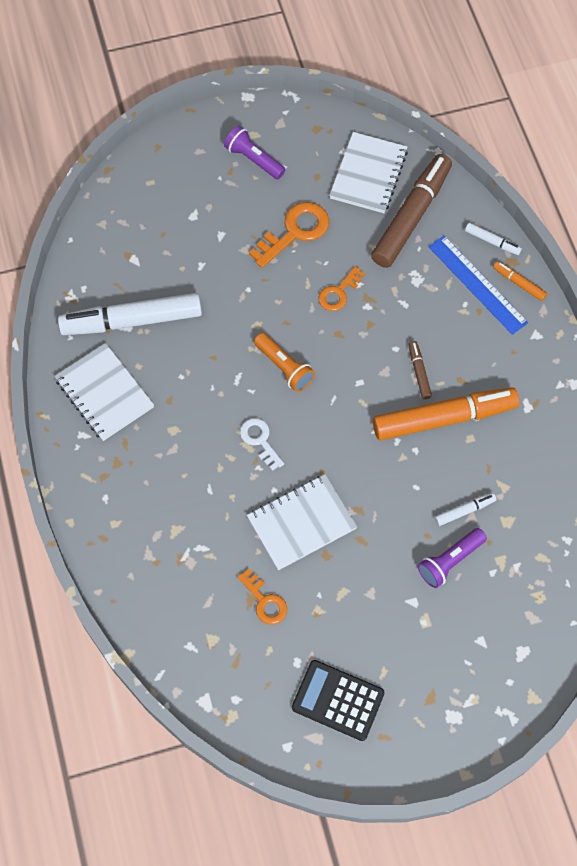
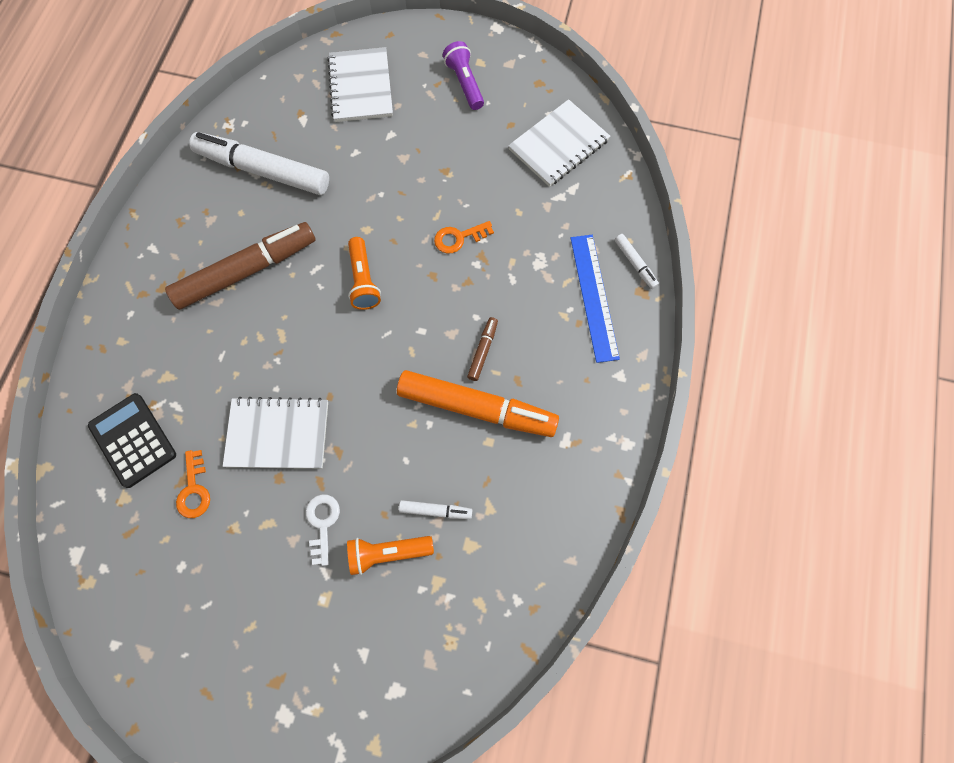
camera: 30 degrees right, 5 degrees up
white notebook [54,343,154,441] -> white notebook moved to [327,47,393,122]
white key [240,418,284,471] -> white key moved to [306,494,340,566]
orange key [249,202,329,268] -> none
black calculator [292,660,385,741] -> black calculator moved to [88,393,176,488]
brown marker [371,154,452,268] -> brown marker moved to [165,222,316,310]
purple flashlight [418,528,487,588] -> orange flashlight [347,536,434,575]
orange marker [493,261,547,301] -> none

